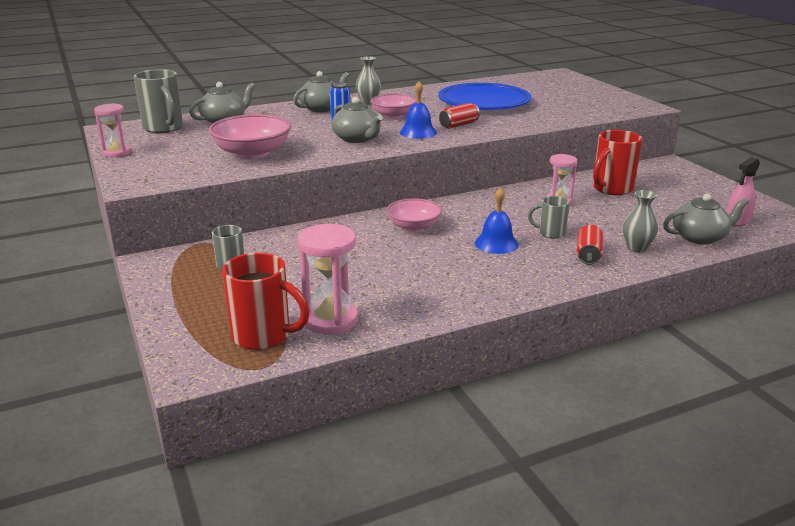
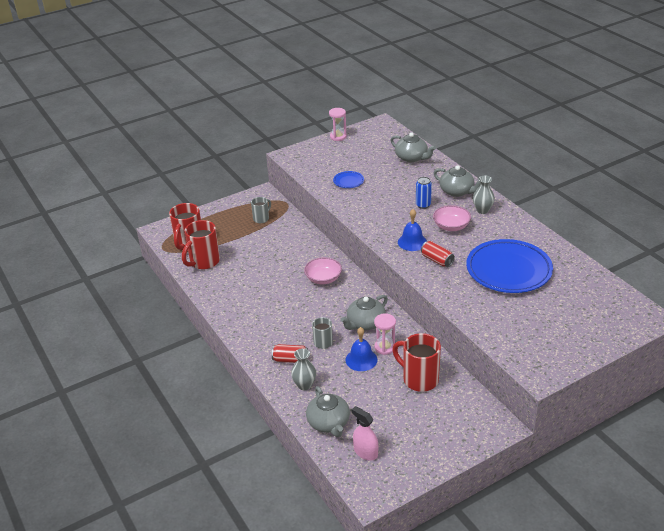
camera: 85 degrees right, 10 degrees up
grey mug [134,69,183,133] -> none
pink bowl [209,114,291,159] -> blue plate [333,171,364,188]
pink hourglass [297,224,358,335] -> red mug [182,220,220,269]
grey teapot [332,97,383,143] -> grey teapot moved to [340,295,388,330]
blue bell [475,187,519,254] -> blue bell moved to [345,327,377,371]

